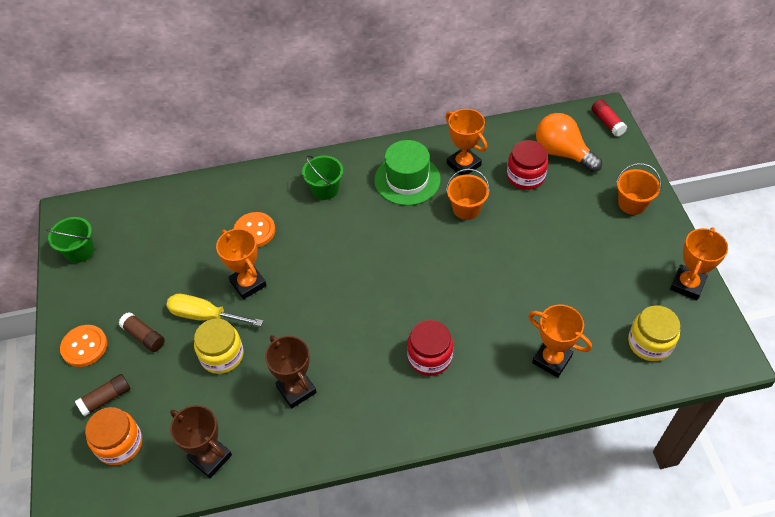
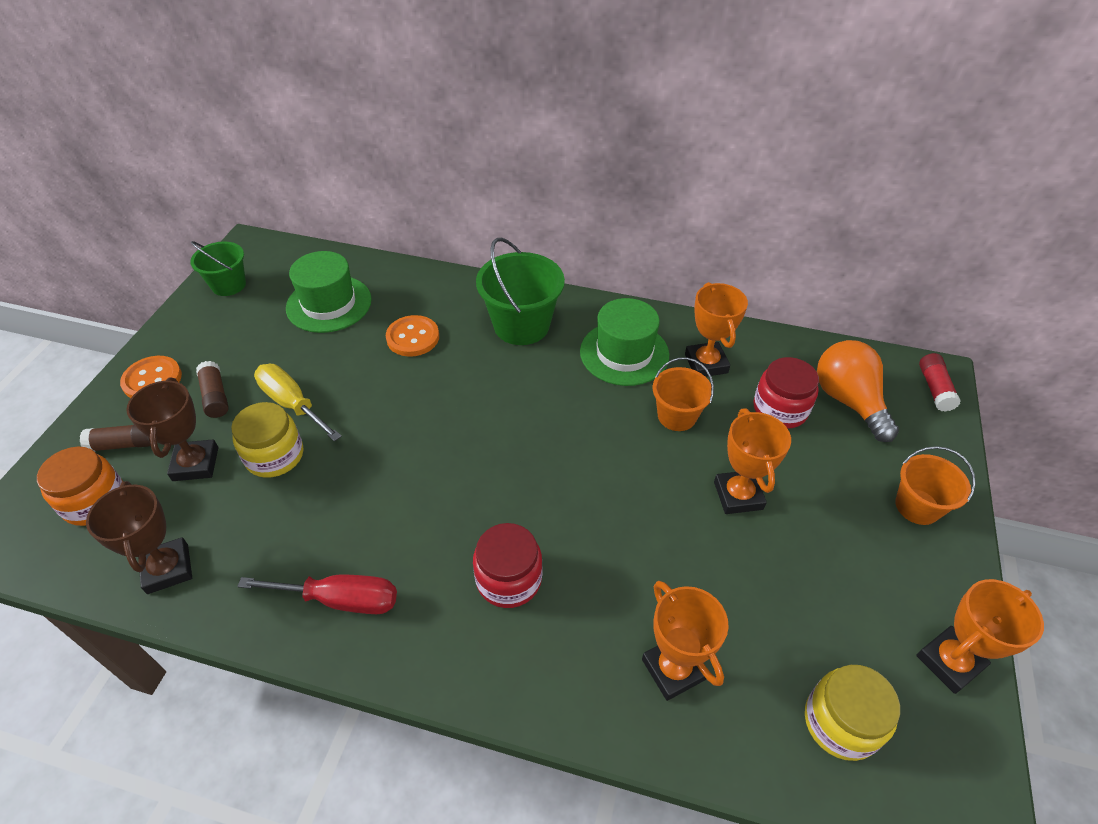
camera: 25 degrees right, 5 degrees down
orange trophy [216,228,267,299] -> orange trophy moved to [714,408,791,514]
brown trophy [265,335,317,409] -> brown trophy moved to [126,378,218,481]
green bucket [302,155,343,200] -> green bucket [476,238,565,345], size x1.61
none -> red screwdriver [237,575,397,614]
none -> green hat [286,251,372,333]

